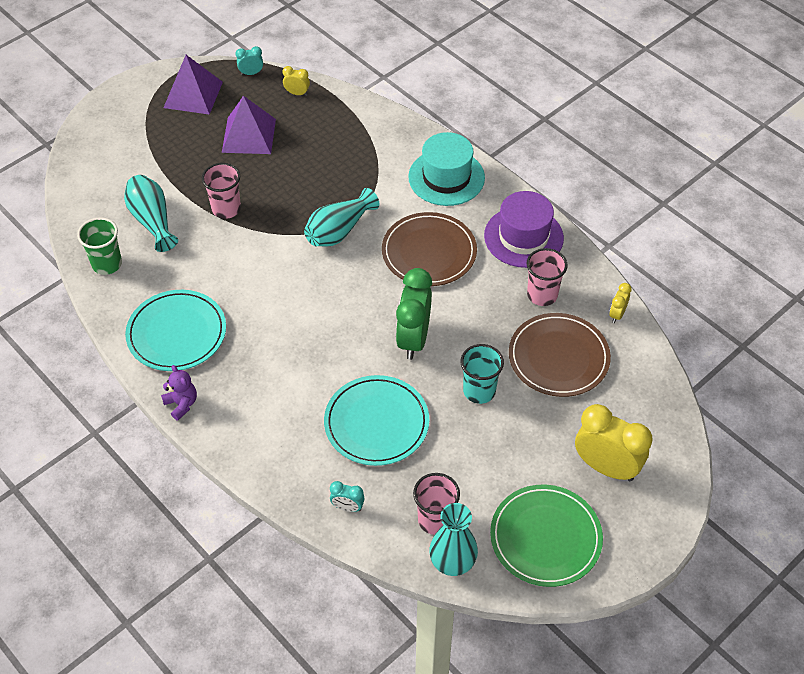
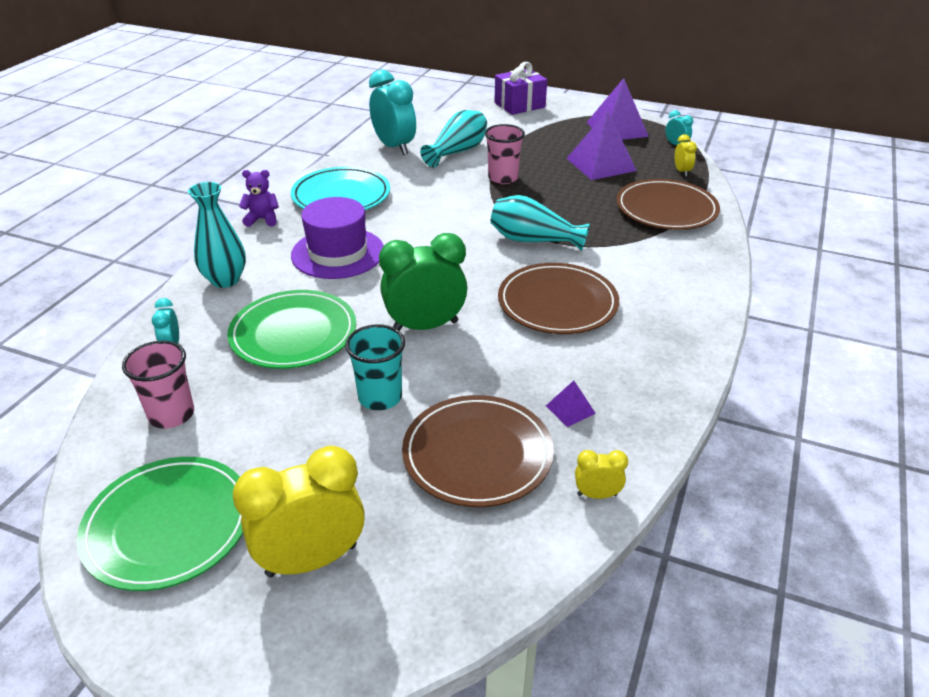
camera: 65 degrees right, 15 degrees down
green cup [77,218,122,275] -> turquoise clock [369,69,416,155]
purple teddy bear [161,365,197,421] -> purple teddy bear turned 120 degrees counterclockwise [239,170,279,227]
turquoise plate [324,375,429,466] -> green plate [227,290,356,369]
turquoise hat [408,132,485,206] -> none
turquoise vase [429,503,478,576] -> turquoise vase moved to [188,182,246,288]
purple hat [484,191,564,268] -> purple hat moved to [291,197,384,279]
pink cup [527,248,568,306] -> purple pyramid [546,381,596,427]
yellow clock [575,404,652,481] -> yellow clock turned 120 degrees counterclockwise [233,446,365,577]
none -> purple gift [494,62,547,115]
none -> brown plate [616,179,720,230]

